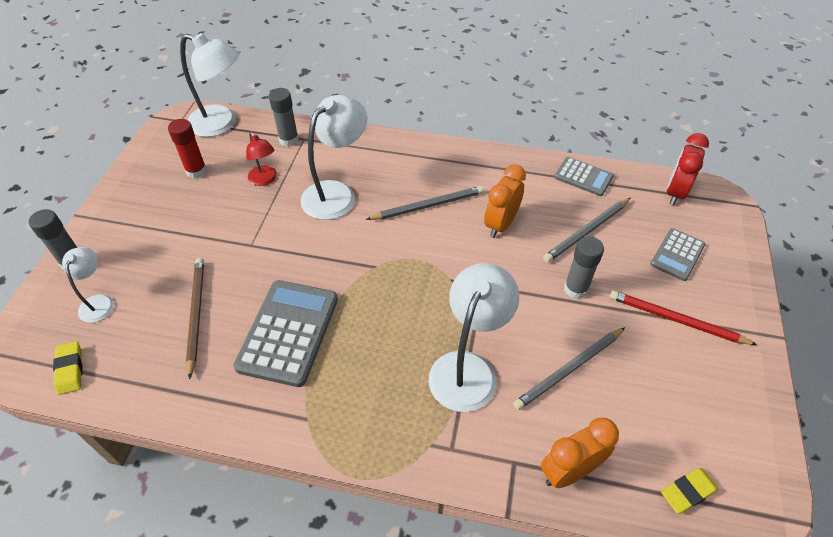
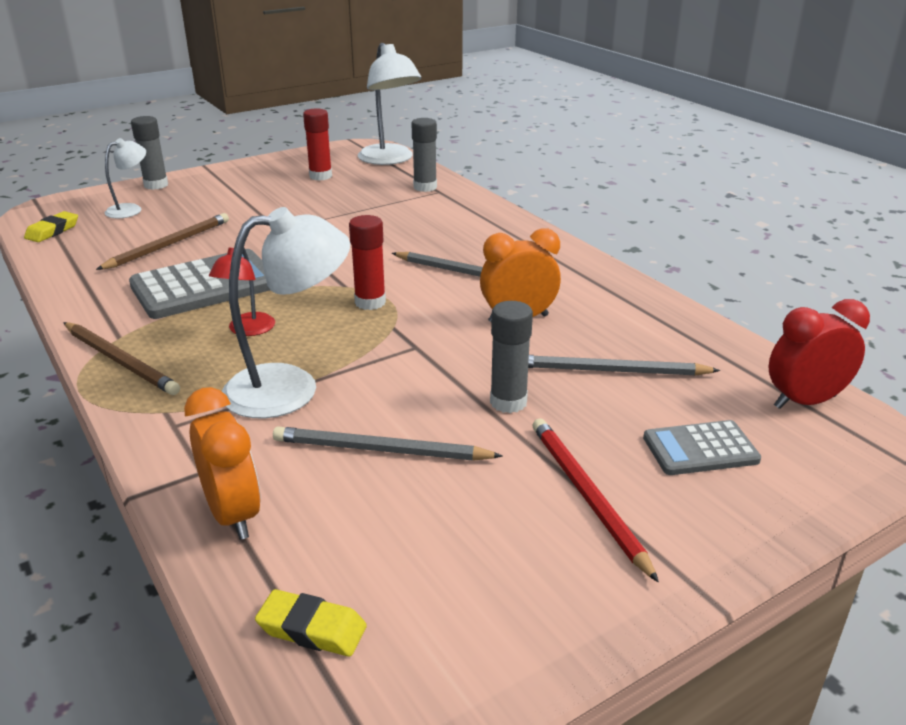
camera: 45 degrees right, 20 degrees down
red lamp [246,132,277,186] -> red lamp moved to [209,248,275,336]
white lamp [300,95,367,220] -> none
orange clock [541,418,619,488] -> orange clock turned 45 degrees clockwise [184,387,261,540]
grey calculator [554,157,614,196] -> none
none -> brown pencil [63,322,180,395]
none -> red glue stick [349,215,386,310]

